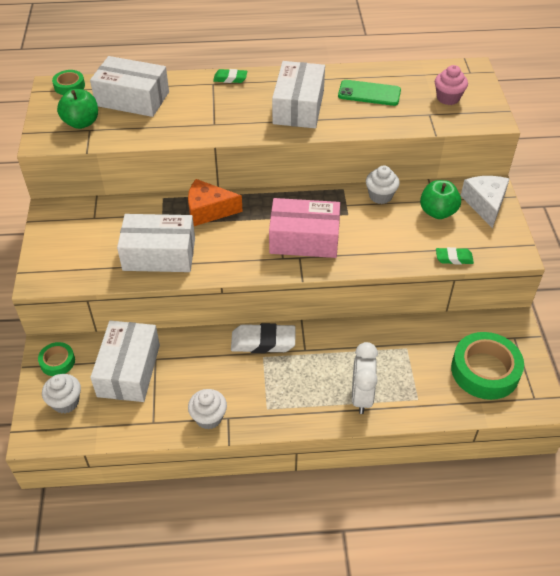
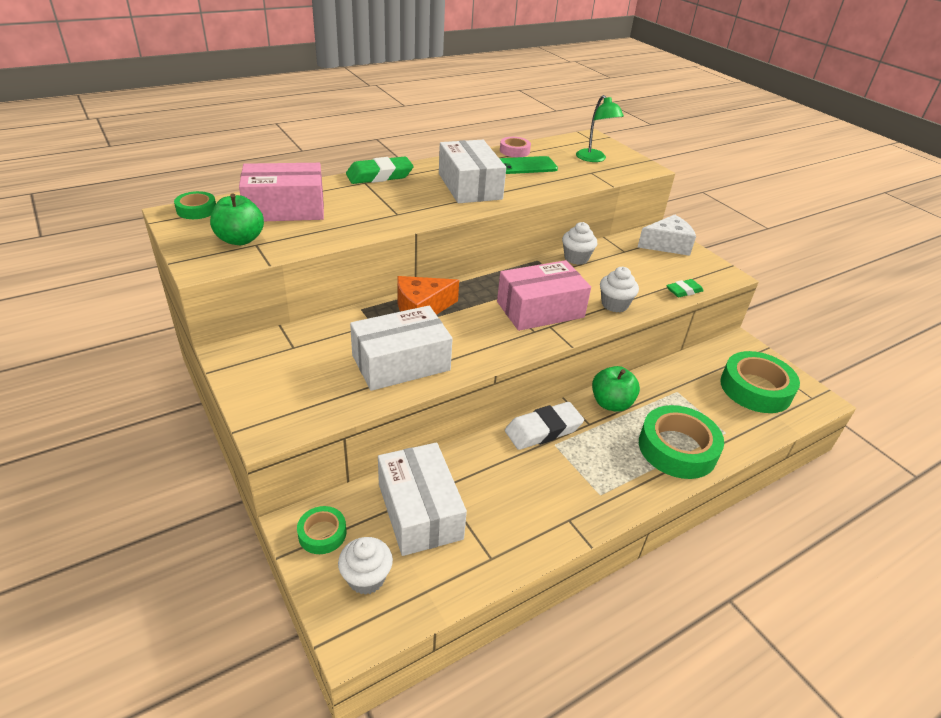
camera: 30 degrees left, 10 degrees down
white box [90,56,169,117] -> pink box [239,163,324,221]
white cupcake [188,389,227,429] -> white cupcake moved to [600,267,639,312]
green eraser [213,69,247,83] -> green eraser [346,157,414,184], size x1.72
white clock [352,342,378,414] -> green tape [639,405,724,479]
green apple [420,180,461,219] -> green apple moved to [592,366,640,412]
pink cupcake [435,65,468,105] -> green lamp [576,95,624,162]
white cheese [461,176,509,228] -> white cheese turned 105 degrees clockwise [638,215,696,256]
none -> pink tape [500,137,531,157]

